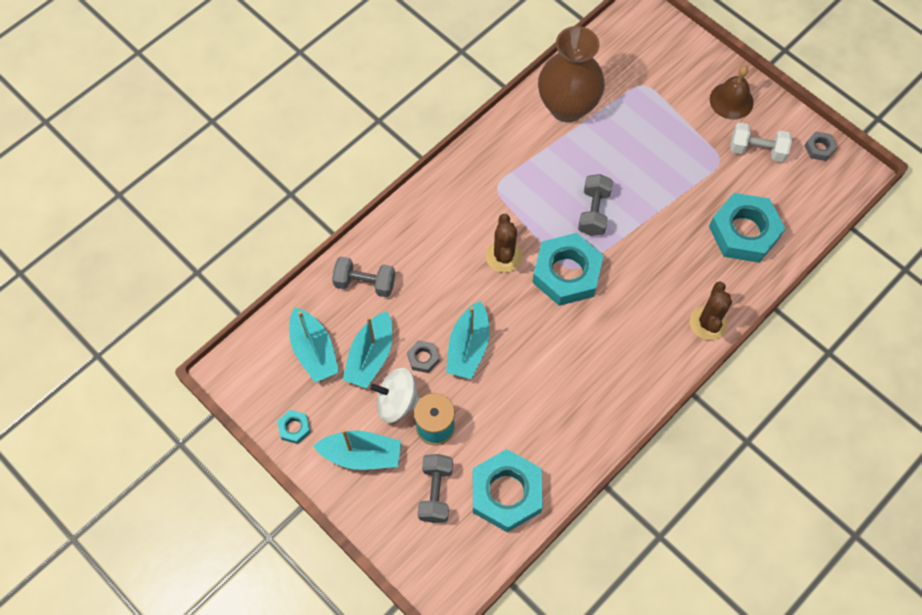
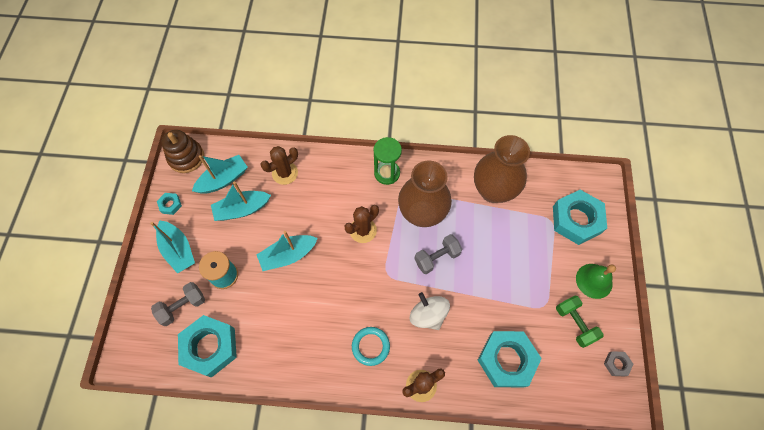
camera: 50 degrees right, 0 degrees up
turquoise boat [289,307,339,383] -> turquoise boat turned 150 degrees counterclockwise [192,155,248,194]
grey dumbbell [332,257,395,297] -> brown cactus [260,146,298,185]
white spinning top [370,368,420,423] -> white spinning top moved to [409,292,450,330]
grey nut [407,340,439,373] -> none
turquoise nut [532,233,604,306] -> turquoise nut moved to [553,190,607,245]
brown bell [710,66,754,120] -> green bell [576,264,616,299]
white dumbbell [730,122,792,162] -> green dumbbell [556,295,604,348]
none -> brown stacking toy [162,130,204,173]
none -> turquoise ring [352,327,390,366]
none -> green hourglass [373,137,402,185]
none -> brown vase [398,160,452,227]

